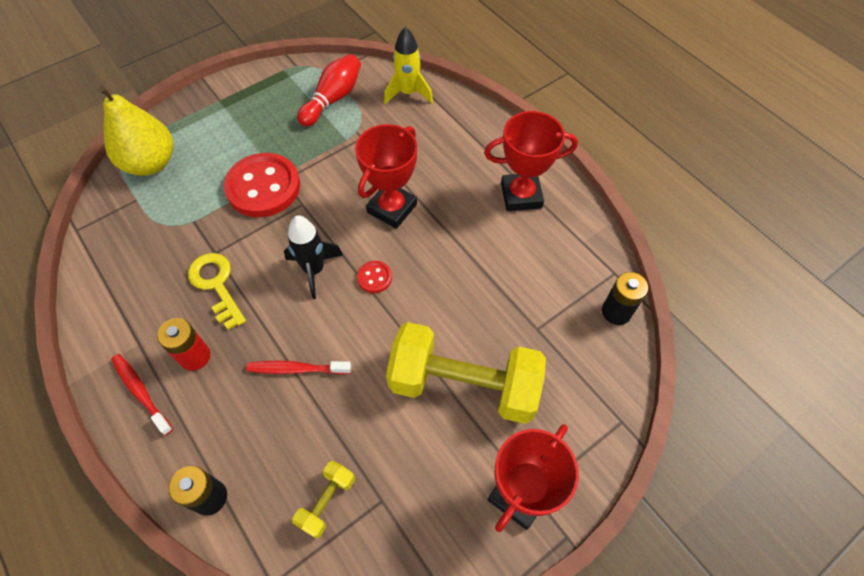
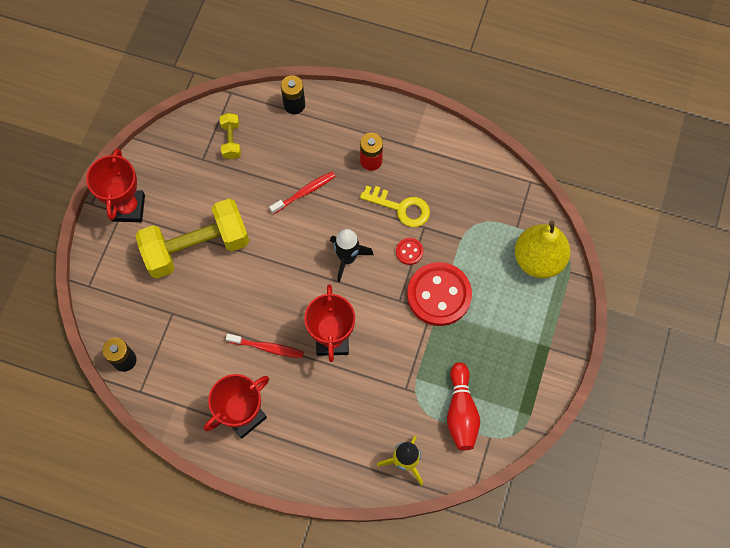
camera: 145 degrees right, 10 degrees up
red toothbrush [111,354,173,436] -> red toothbrush moved to [226,334,304,358]
red button [357,261,392,293] -> red button moved to [396,238,423,265]

